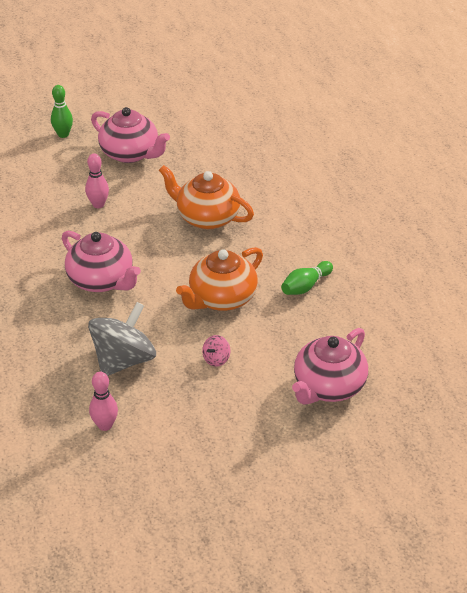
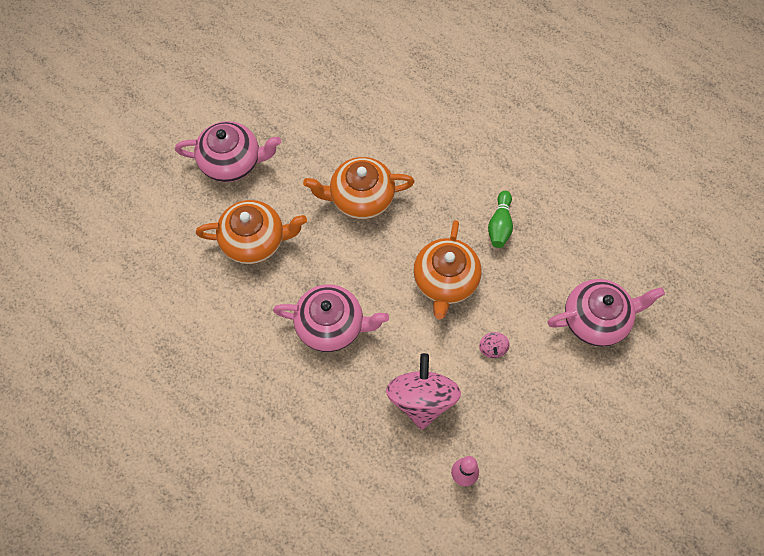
camera: 35 degrees left, 25 degrees up
green bowling pin [51,85,73,138] -> none
pink bowling pin [85,153,109,208] -> orange teapot [196,200,307,264]
grey spinning top [88,302,156,376] -> pink spinning top [386,353,461,430]
pink teapot [292,328,368,405] -> pink teapot turned 105 degrees counterclockwise [547,279,665,347]

